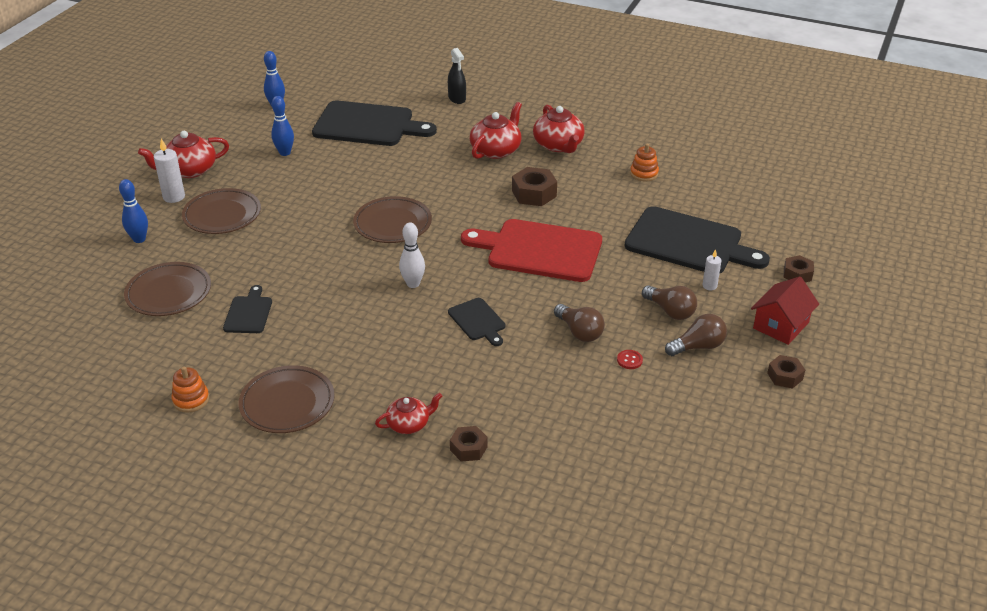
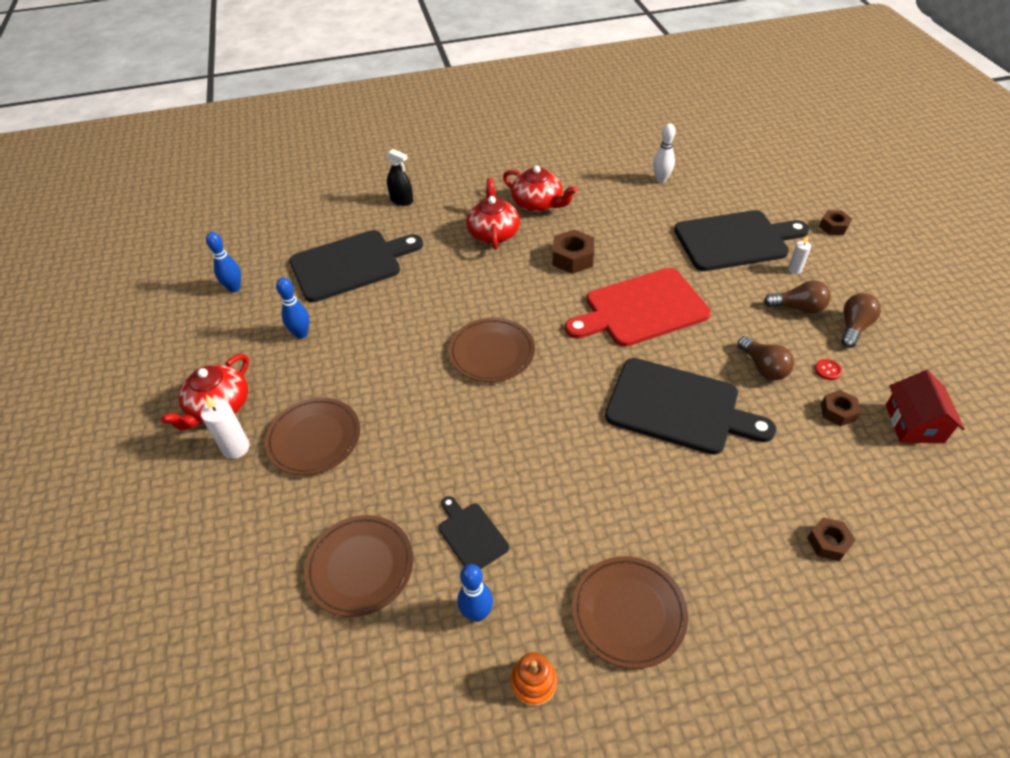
camera: 35 degrees left, 10 degrees up
blue bowling pin [119,179,148,243] -> blue bowling pin moved to [458,564,493,622]
red teapot [375,393,442,434] -> none
white bowling pin [399,223,425,288] -> white bowling pin moved to [653,123,676,183]
black cutting board [448,298,505,346] -> black cutting board [605,358,776,455], size x2.08
brown light bulb [554,304,605,342] -> brown light bulb turned 45 degrees clockwise [737,336,794,380]
orange stacking toy [630,144,659,181] -> none
red house [751,276,819,345] -> red house moved to [886,370,965,443]
brown nut [767,355,805,389] -> brown nut moved to [821,390,860,427]

